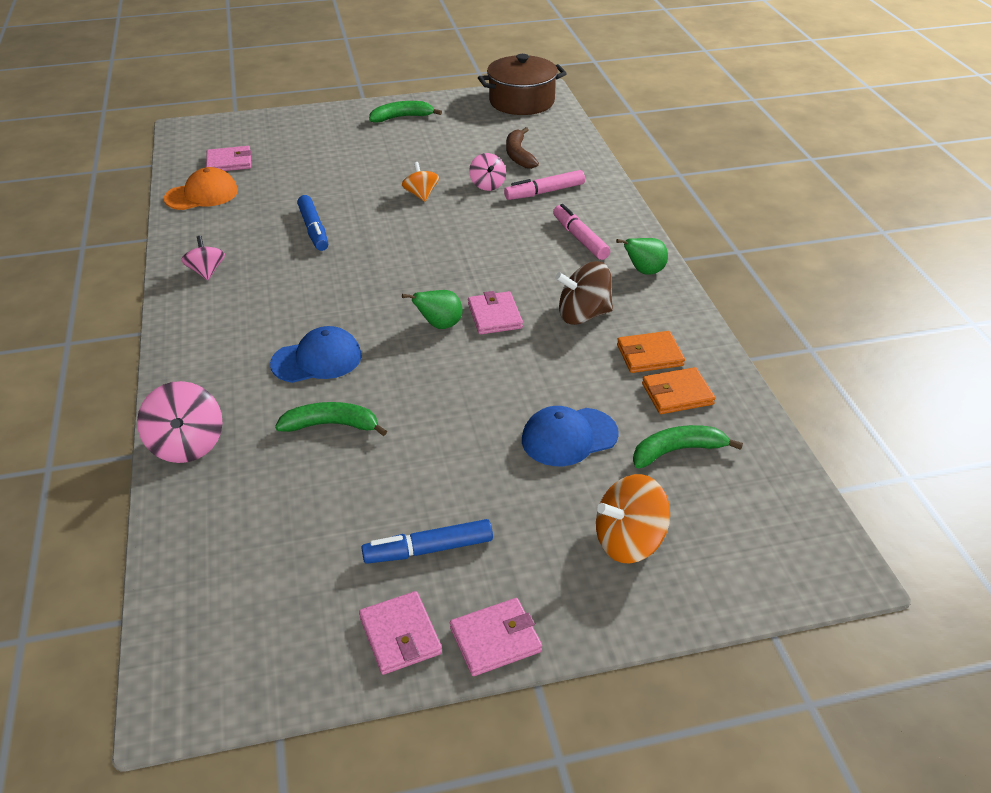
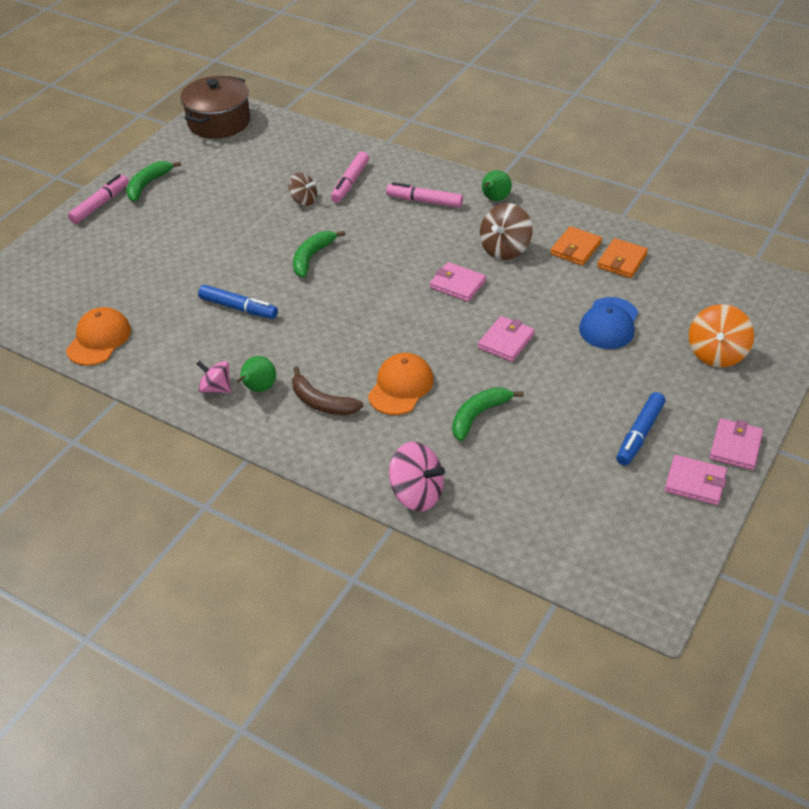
camera: 45 degrees left, 5 degrees up
pink wallet [206,146,251,171] -> pink wallet moved to [478,316,535,362]
blue cap [270,326,362,383] -> orange cap [368,353,434,415]
orange spinning top [402,162,439,202] -> none
green pear [402,290,463,329] -> green pear moved to [237,356,276,392]
pink spinning top [469,153,506,191] -> brown spinning top [288,172,317,206]
brown banana [506,127,539,169] -> brown banana moved to [292,367,363,415]
green banana [633,425,743,469] -> green banana moved to [293,231,345,278]
none -> pink marker [68,174,129,224]

